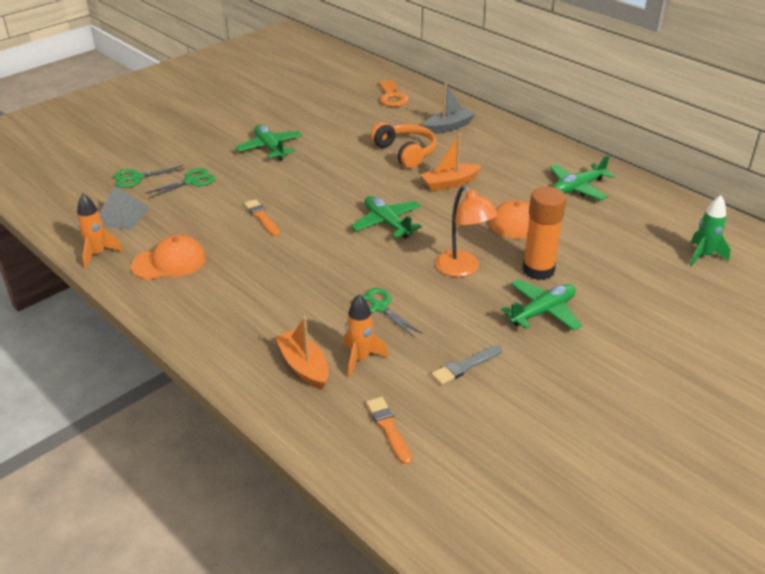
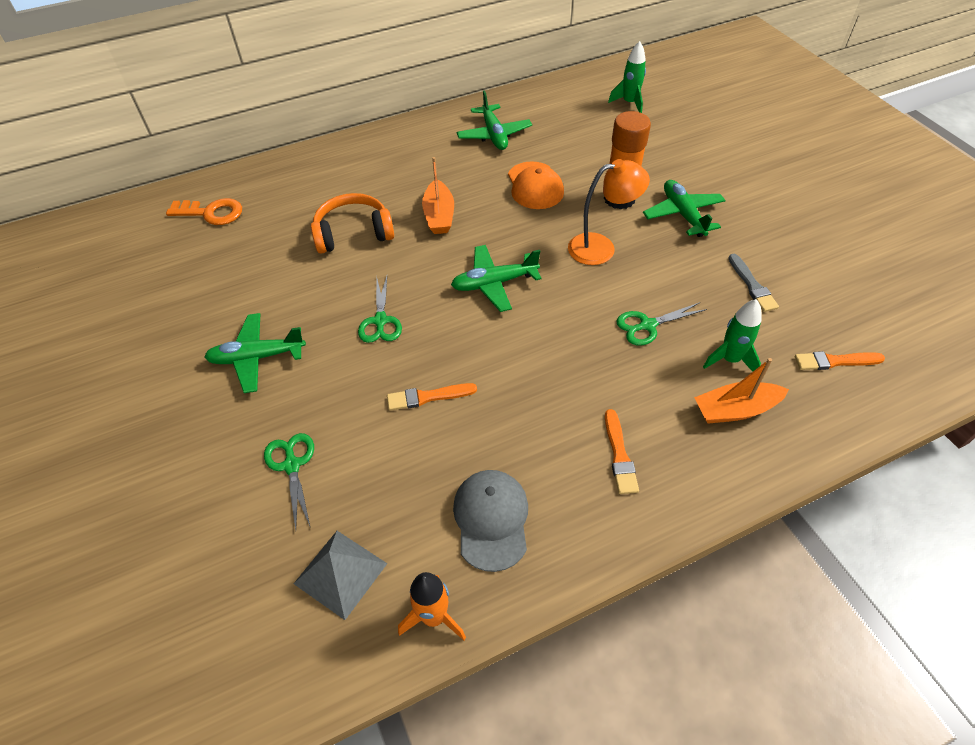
camera: 70 degrees left, 15 degrees up
green scissors [114,166,184,188] -> green scissors moved to [358,276,402,343]
orange cap [131,235,206,280] -> grey cap [453,470,528,572]
orange rocket [343,294,388,377] -> green rocket [703,299,761,372]
grey boat [423,83,475,134] -> none
none -> orange brush [605,409,639,494]

